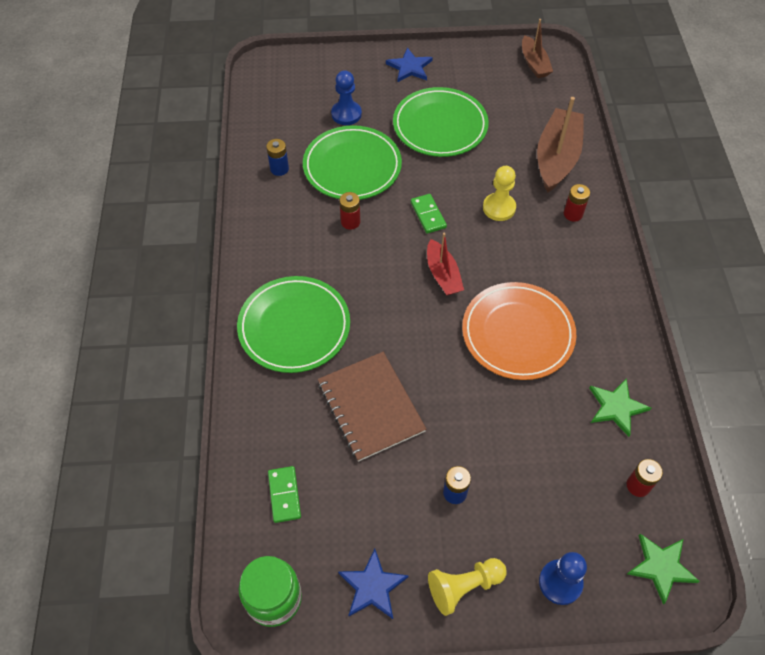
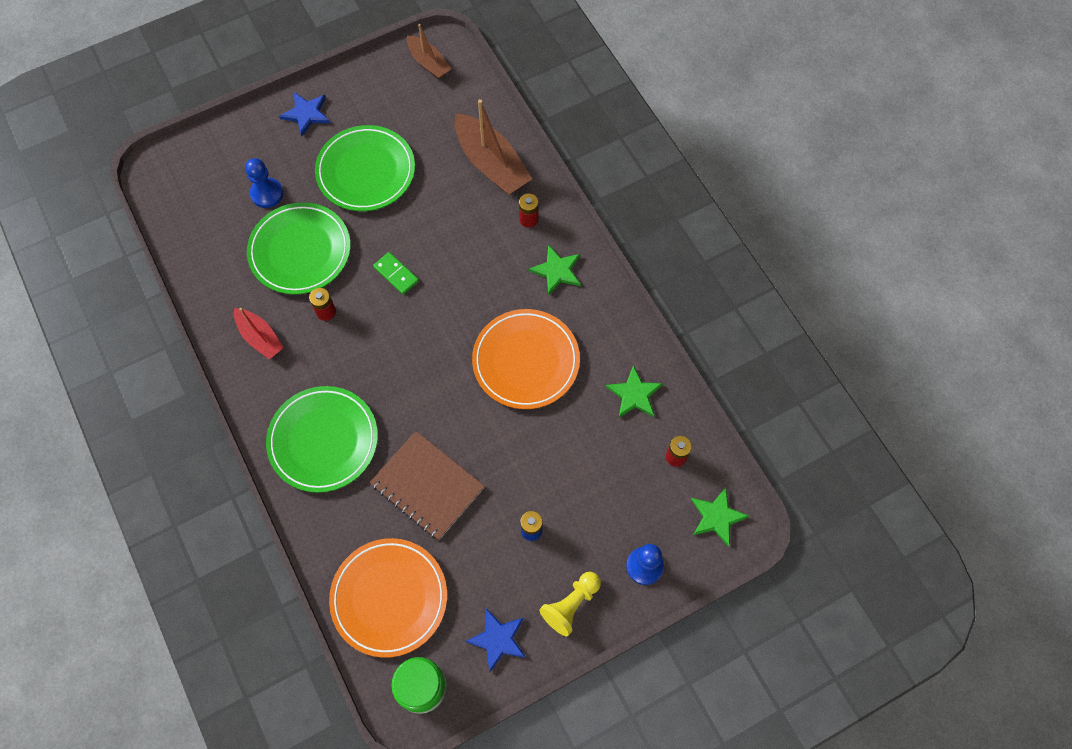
camera: 25 degrees left, 10 degrees up
blue battery [266,139,289,176] -> none
green domino [268,466,301,523] -> orange plate [329,538,447,658]
red boat [427,233,464,295] -> red boat moved to [234,308,284,359]
yellow pawn [483,166,516,221] -> none
brown boat [537,97,584,193] -> brown boat turned 150 degrees clockwise [455,99,532,195]
none -> green star [529,245,581,296]

